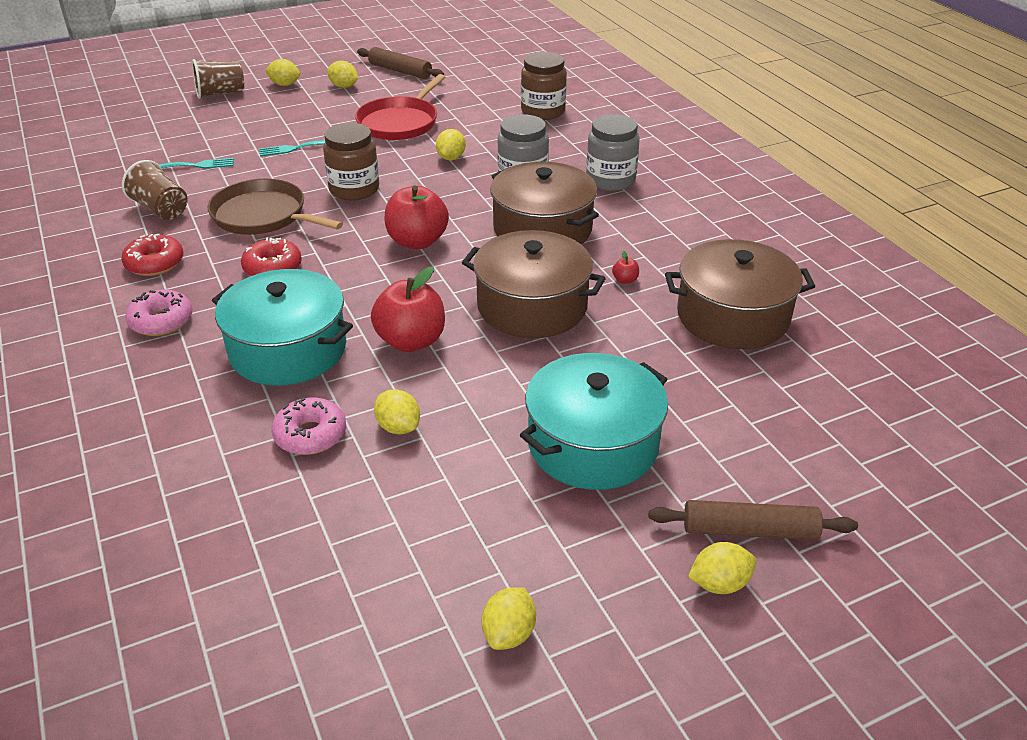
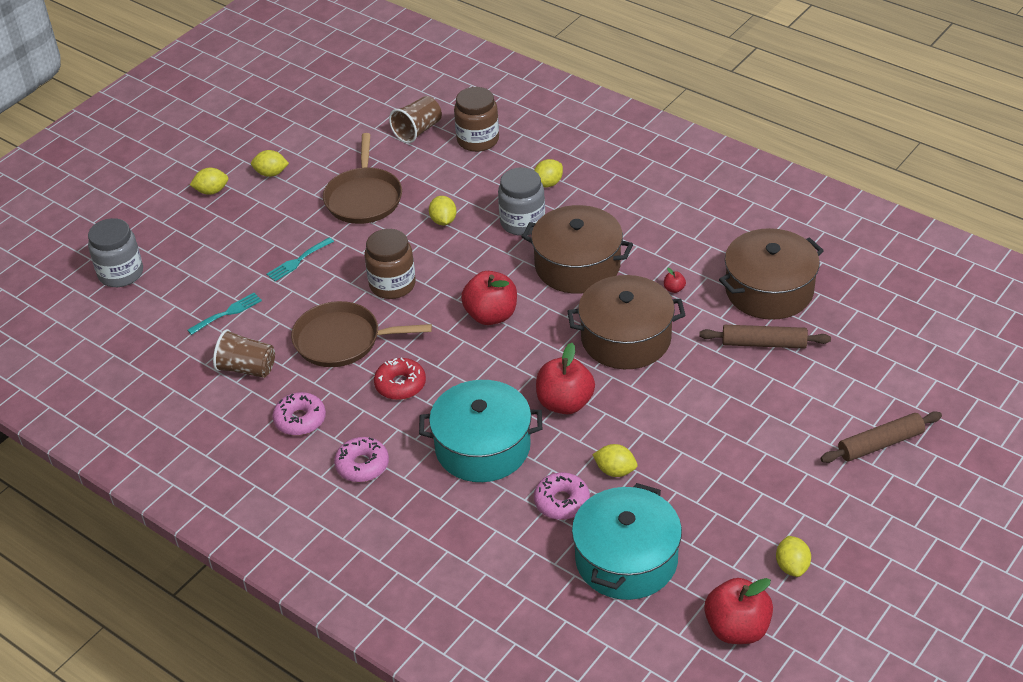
camera: 25 degrees left, 5 degrees up
red donut [121,234,183,276] -> pink donut [272,392,326,436]
brown cup [192,59,244,99] -> brown cup moved to [389,96,442,143]
red pan [355,74,445,140] -> brown pan [323,133,402,224]
brown rolling pin [357,47,444,79] -> brown rolling pin moved to [699,325,831,349]
turquoise pot [520,353,668,490] -> turquoise pot moved to [572,483,682,600]
grey jar [586,114,640,191] -> grey jar moved to [88,218,143,287]
yellow lemon [688,542,757,594] -> yellow lemon moved to [534,159,563,187]
none -> red apple [704,578,773,644]

